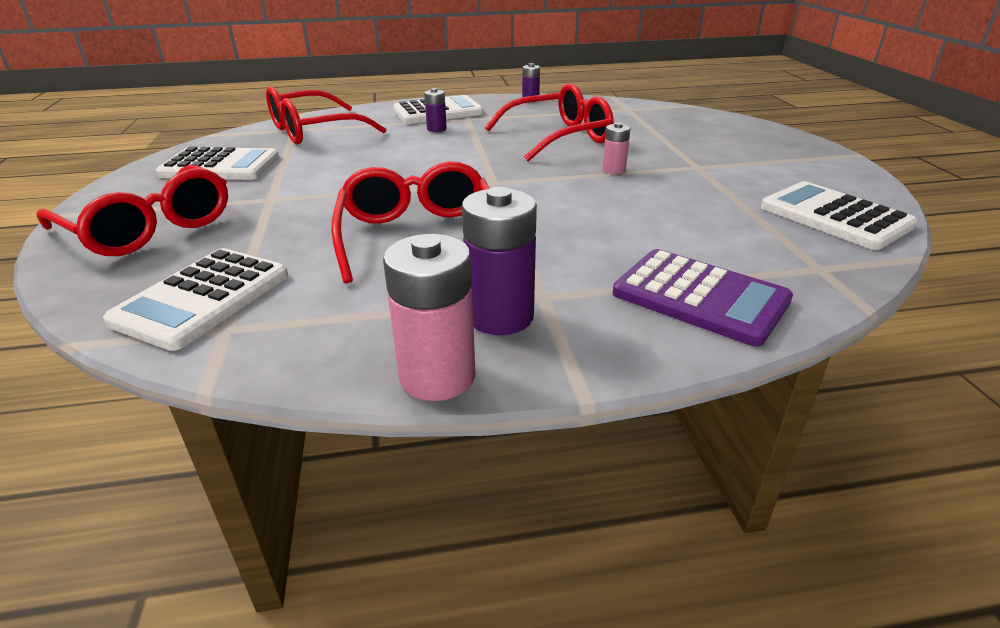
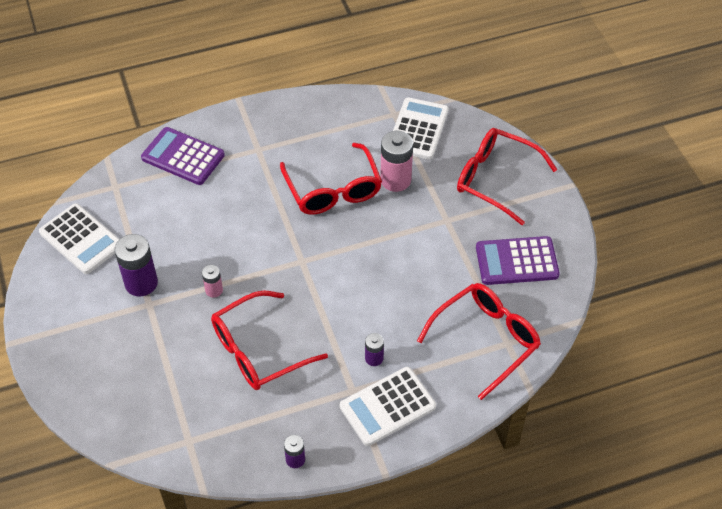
camera: 170 degrees right, 20 degrees up
white calculator [156,147,279,180] -> purple calculator [476,236,560,285]
pink battery [383,234,476,401] -> pink battery moved to [380,131,413,192]
purple battery [462,187,537,335] -> purple battery moved to [114,234,158,296]

